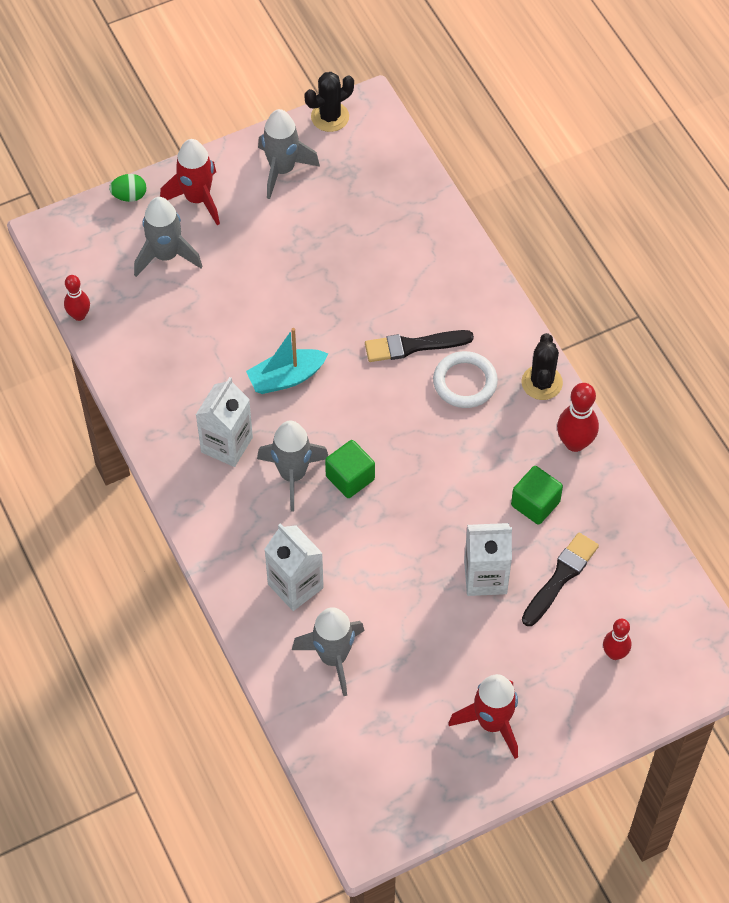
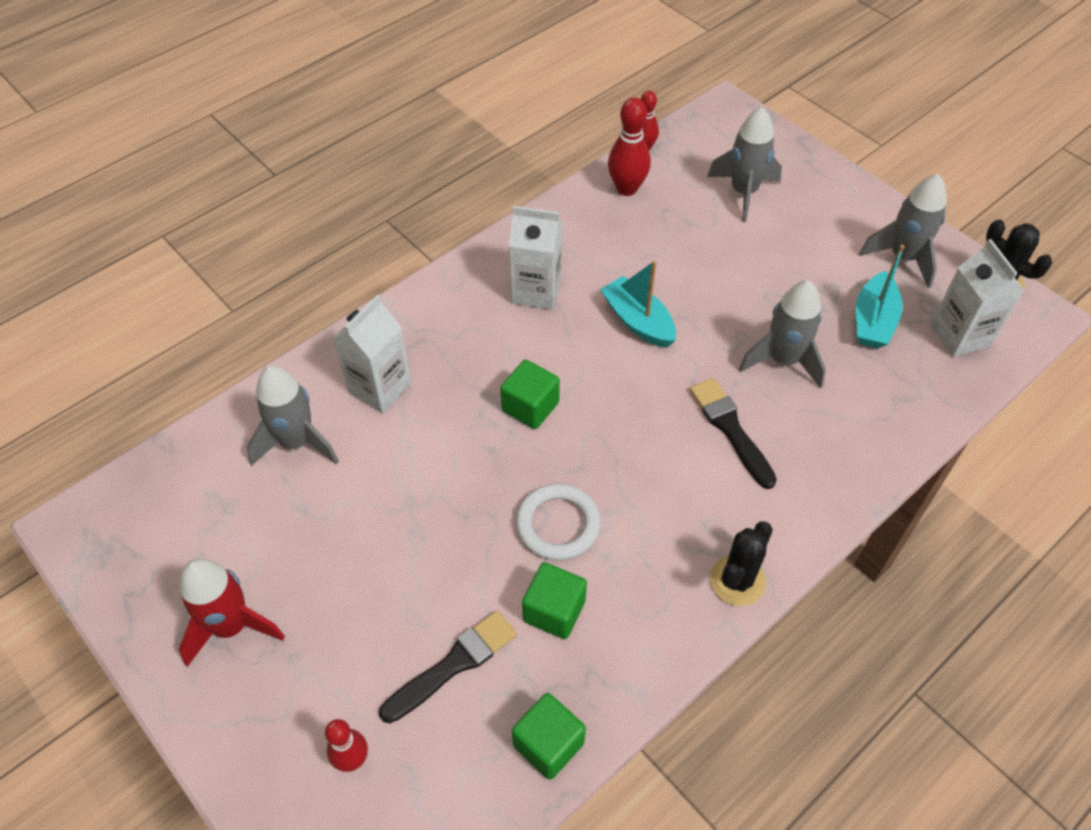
camera: 75 degrees right, 5 degrees down
green egg [109,174,146,202] -> none
red rocket [160,139,220,225] -> none
grey rocket [257,421,328,512] -> grey rocket moved to [739,280,826,389]
white ring [433,351,498,408] -> white ring moved to [516,484,601,560]
white carton [464,523,512,596] -> white carton moved to [931,239,1024,357]
black cactus [521,333,563,400] -> black cactus turned 45 degrees counterclockwise [710,522,773,606]
black brush [522,533,599,626] -> black brush turned 60 degrees counterclockwise [379,610,517,723]
red bowling pin [557,383,599,452] -> red bowling pin moved to [608,97,651,196]
none -> green cube [512,693,586,780]
none -> turquoise boat [856,245,905,348]

